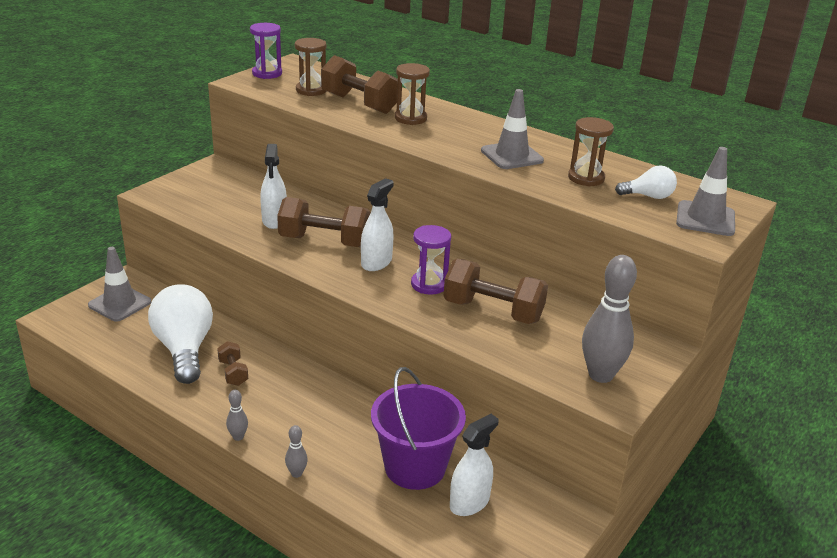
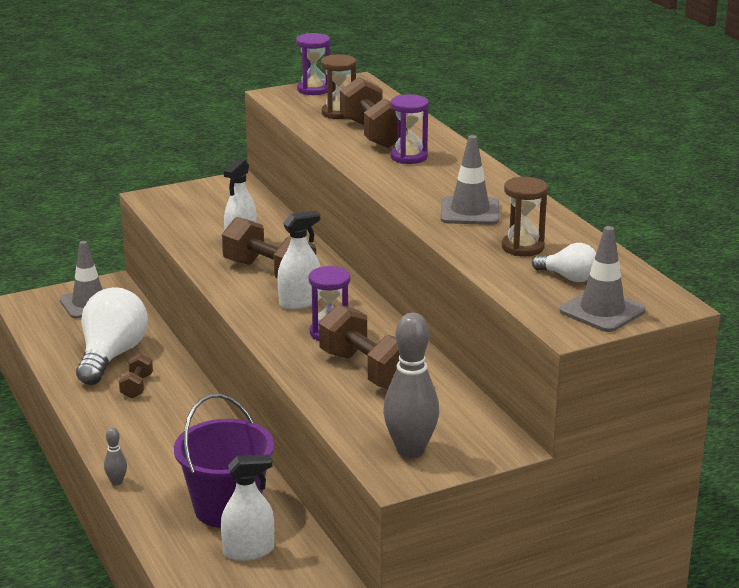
camera: 30 degrees right, 5 degrees down
grey bowling pin [226,390,248,441] -> none
brown hourglass [395,63,430,125] -> purple hourglass [390,94,429,164]

